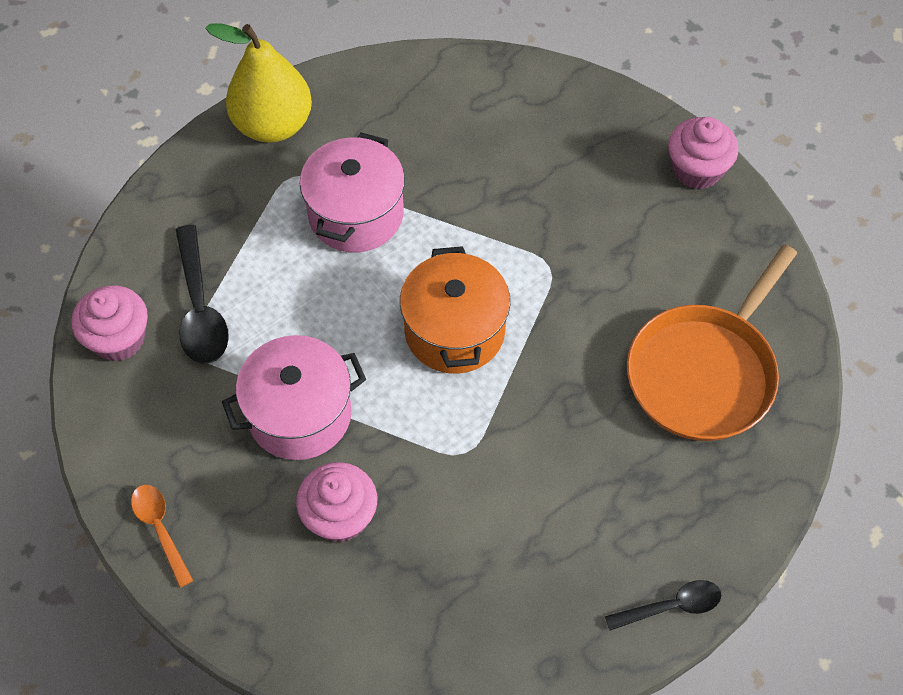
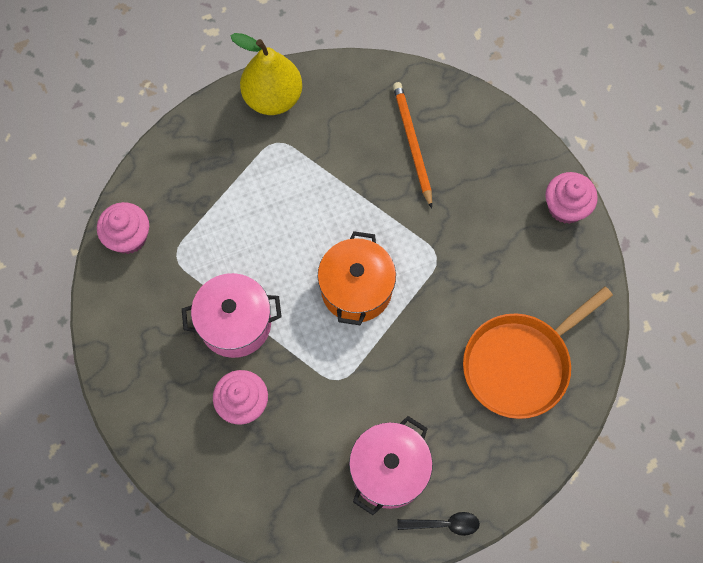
camera: 15 degrees right, 10 degrees up
orange spoon [131,485,193,588] -> none
black spoon [175,225,229,364] -> none
pink pot [300,133,405,253] -> pink pot moved to [349,416,433,515]
none -> orange pencil [393,82,432,209]

